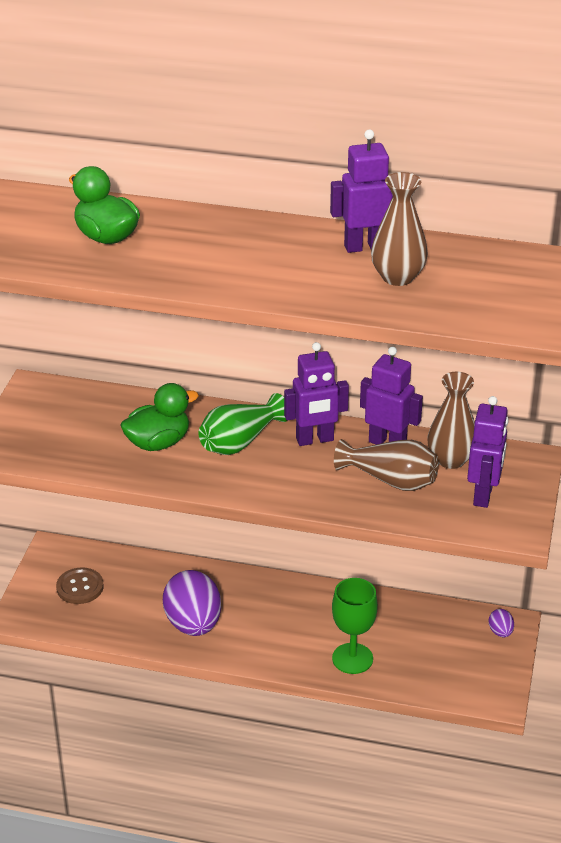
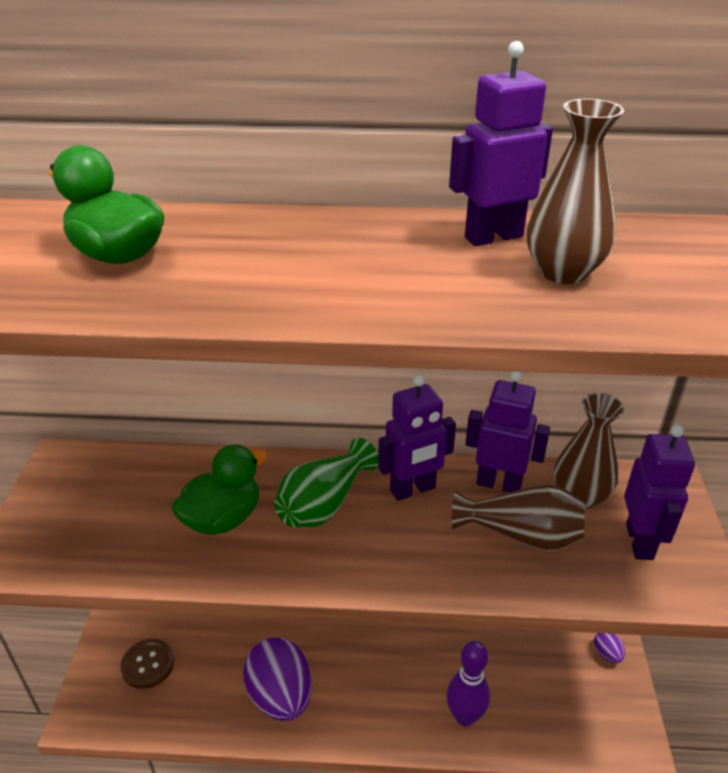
camera: 10 degrees left, 0 degrees up
green goblet [332,578,378,674] -> purple bowling pin [446,641,490,726]

